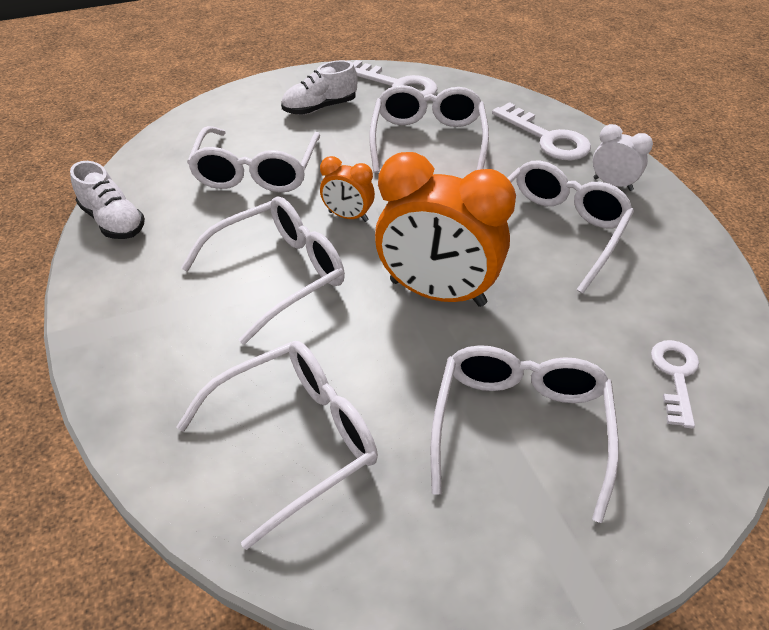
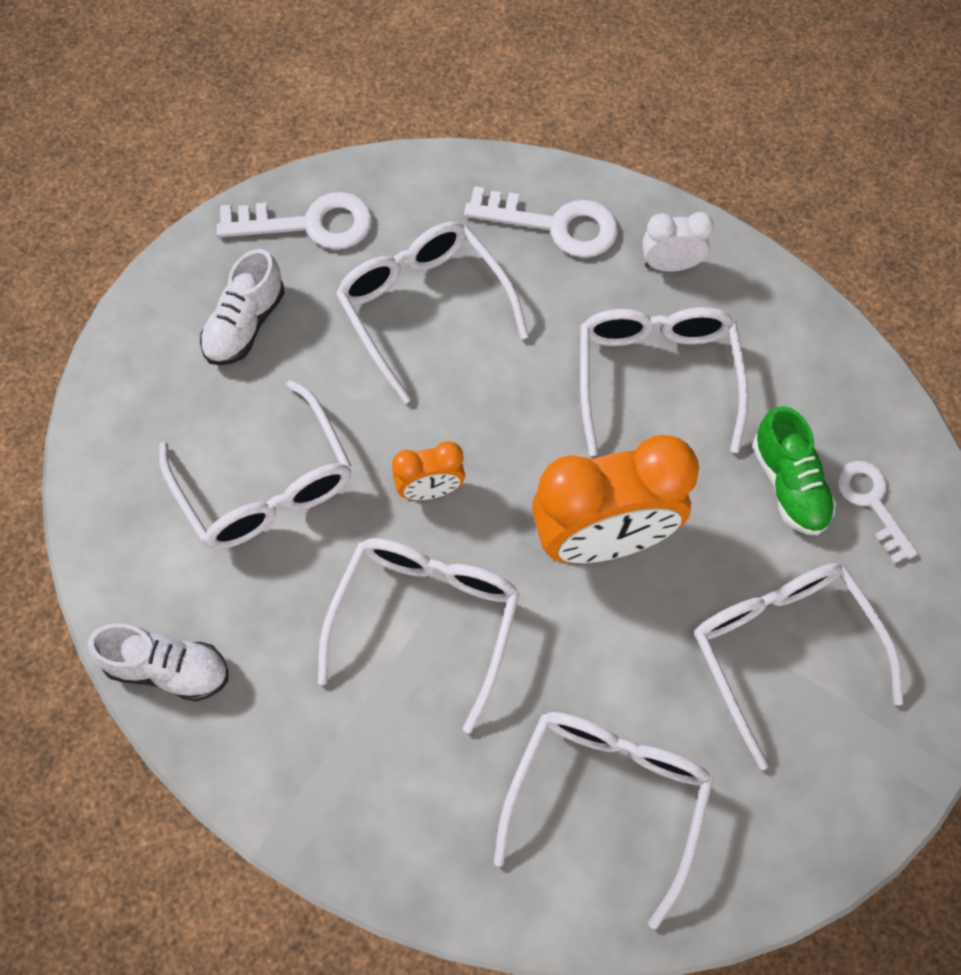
camera: 35 degrees left, 20 degrees up
none -> green shoe [753,406,836,535]

